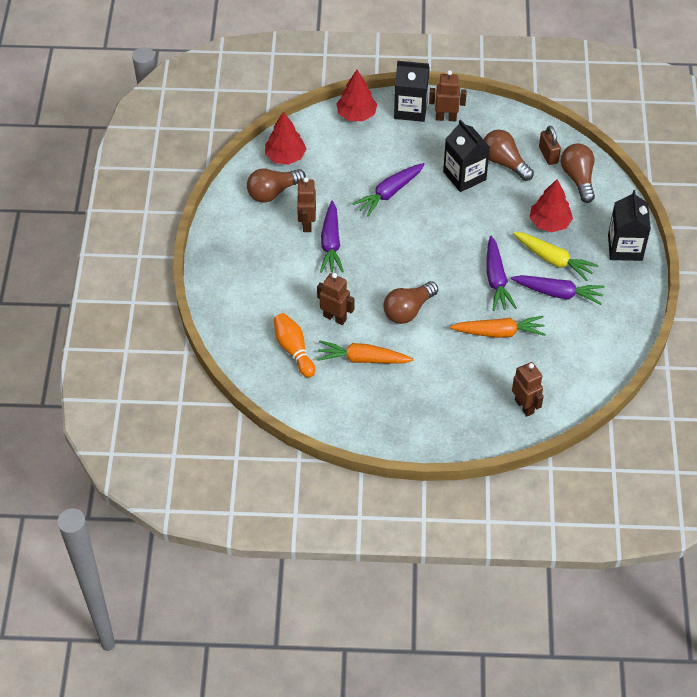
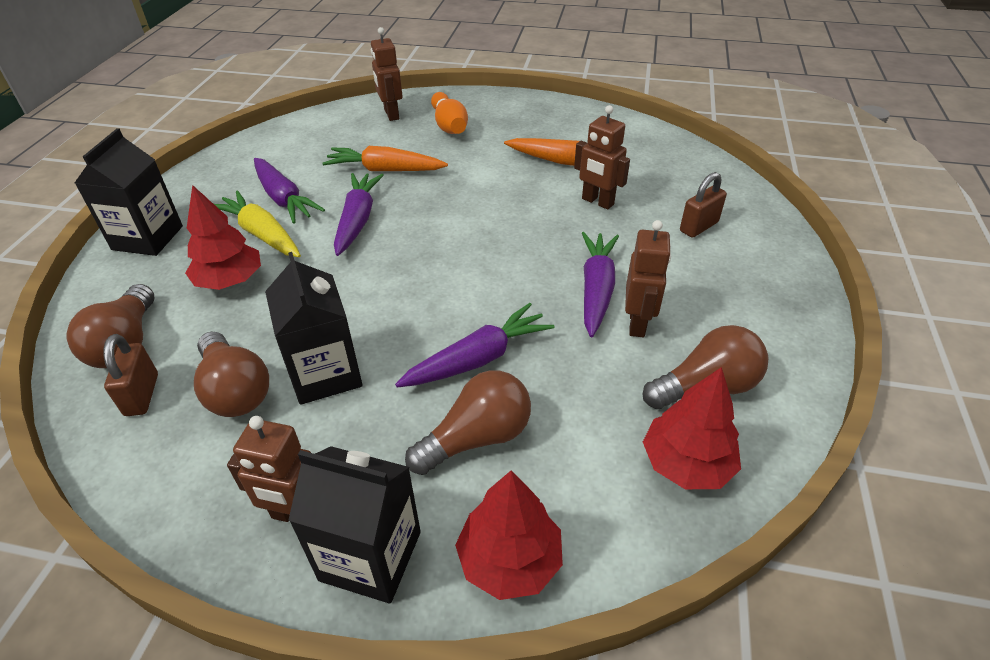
camera: 170 degrees left, 10 degrees down
orange bowling pin [274,313,315,378] -> orange bowling pin moved to [431,92,468,134]
brown light bulb [383,281,438,324] -> brown light bulb moved to [405,370,531,475]
purple carrot [511,275,605,305] -> purple carrot turned 150 degrees counterclockwise [254,158,325,224]
none -> brown padlock [680,172,727,238]

